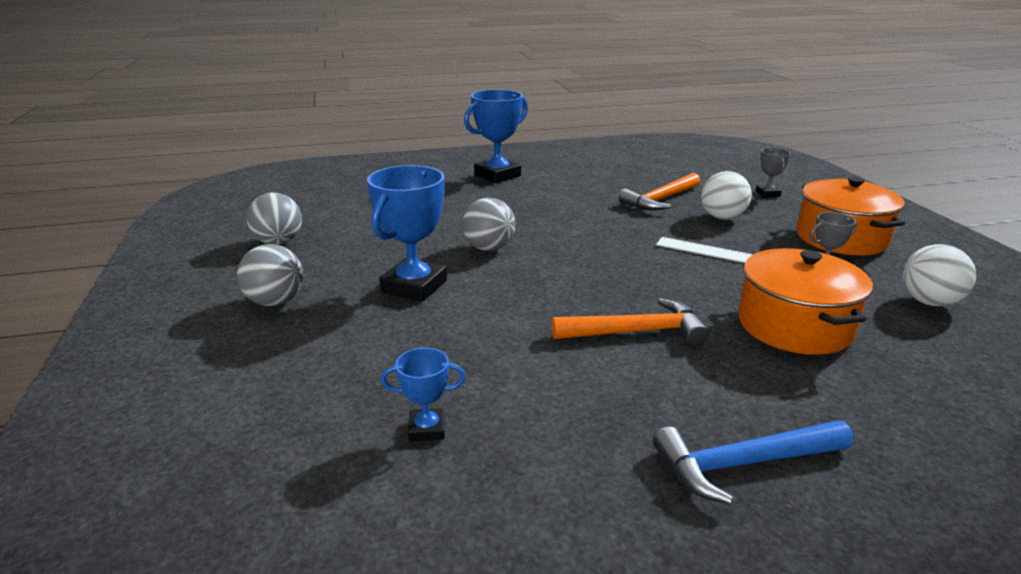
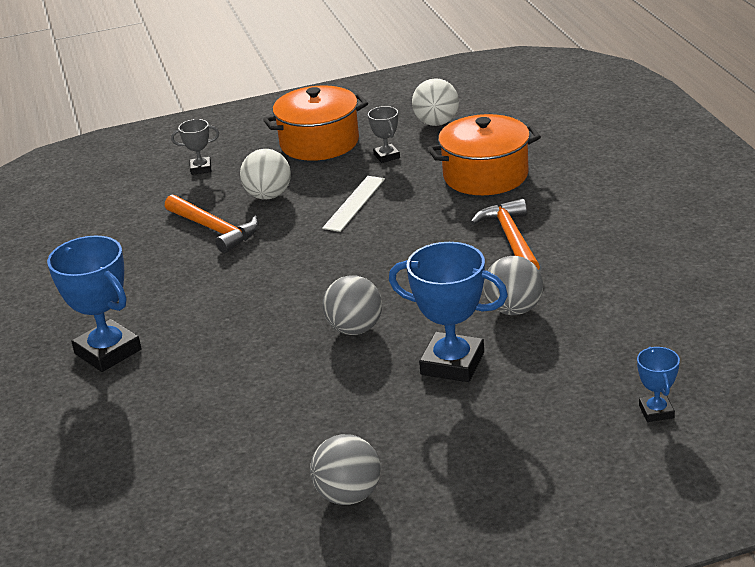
camera: 90 degrees left, 5 degrees up
grey ball [237,244,303,306] -> grey ball moved to [483,256,543,315]
blue trophy [381,348,466,441] -> blue trophy moved to [637,347,680,422]
blue hammer [653,420,853,505] -> none

